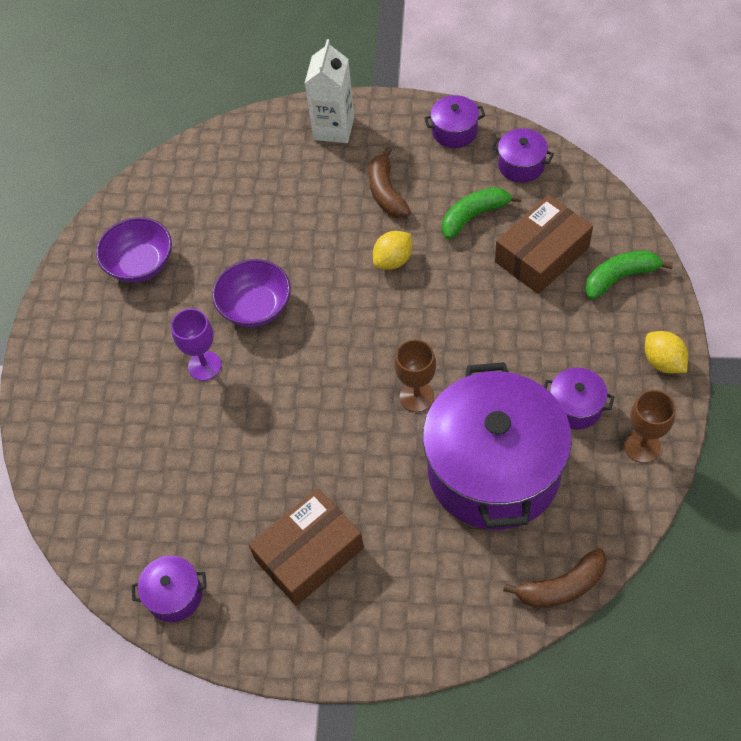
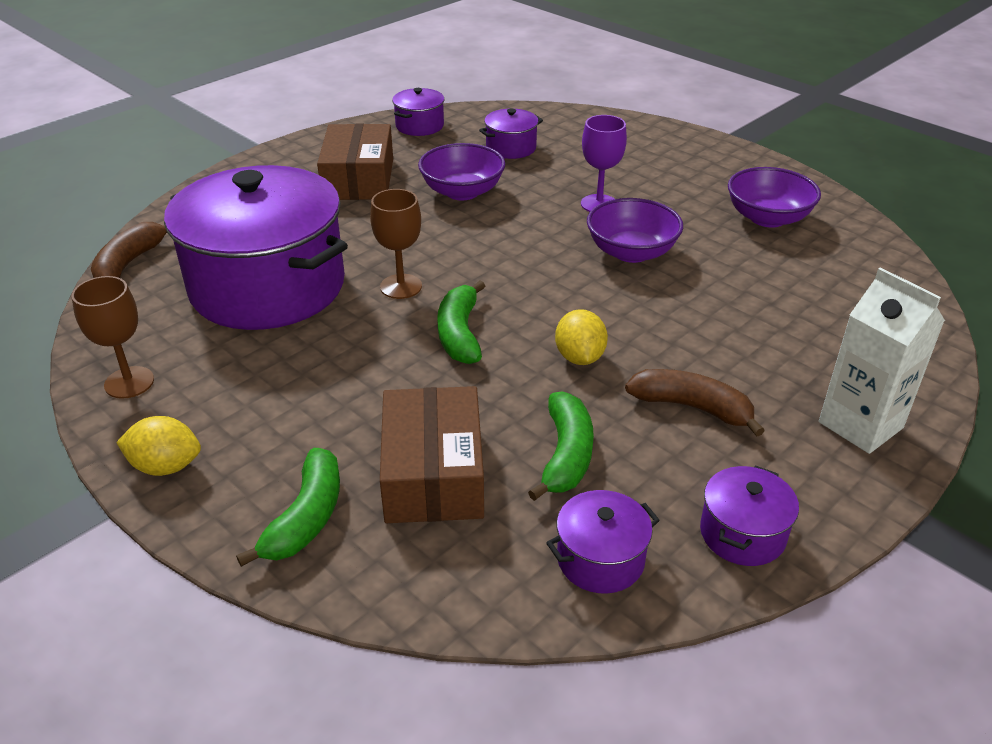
camera: 125 degrees right, 20 degrees down
purple pot [544,368,614,429] -> purple pot moved to [479,109,543,159]
none -> purple bowl [418,143,505,200]
none -> green banana [437,281,485,364]

